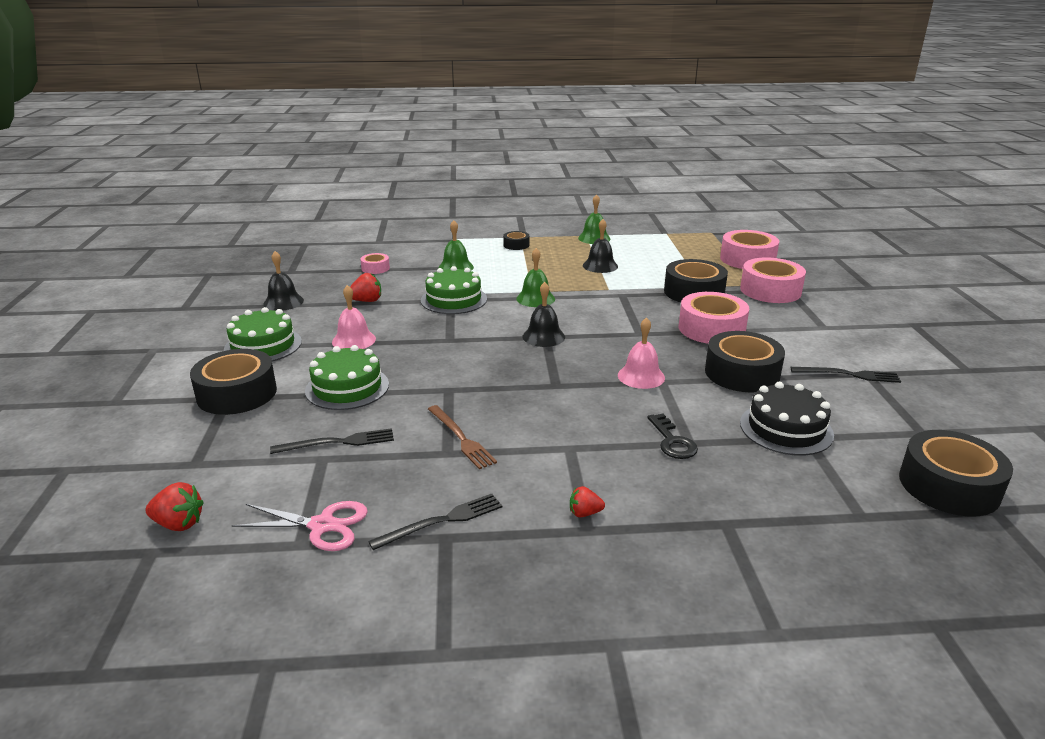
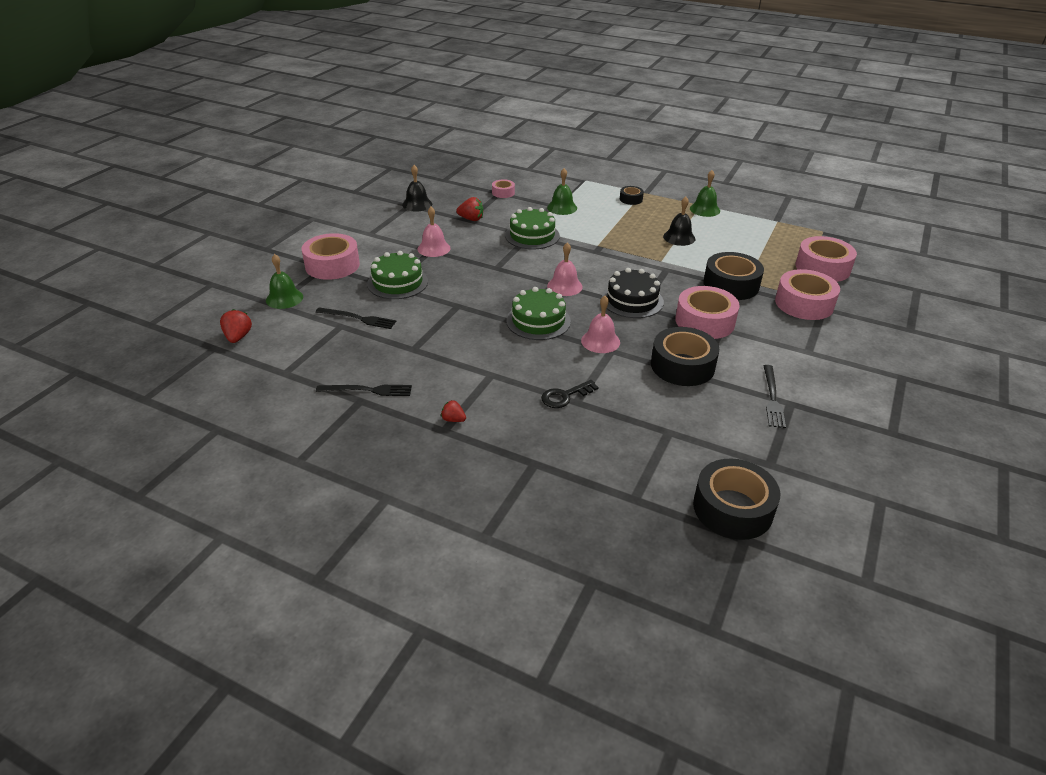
camera: 30 degrees right, 10 degrees up
red strawberry [145,482,204,531] -> red strawberry turned 135 degrees counterclockwise [220,309,252,343]
black tape [190,349,277,415] -> pink tape [302,233,360,280]
green cake [224,307,302,361] -> green cake moved to [506,287,571,340]
pink scissors [232,501,368,551] -> none
brown fork [428,405,497,469] -> none
green bell [516,248,555,307] -> green bell moved to [266,254,303,309]
black bell [523,282,565,347] -> pink bell [547,243,583,296]
black key [647,414,698,459] -> black key turned 45 degrees clockwise [541,380,599,408]
black cake [740,382,834,455] -> black cake moved to [602,268,664,318]
black fork [791,367,901,383] -> black fork turned 60 degrees clockwise [764,365,786,428]

